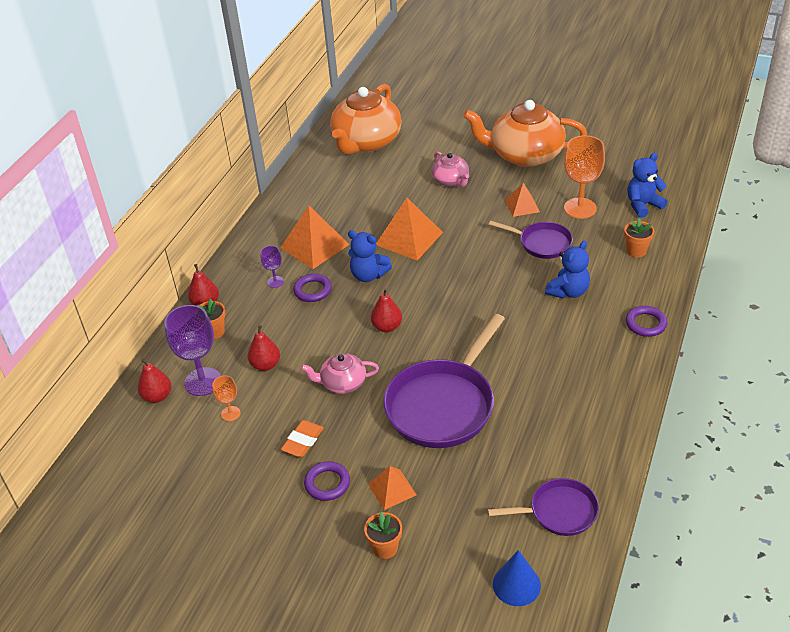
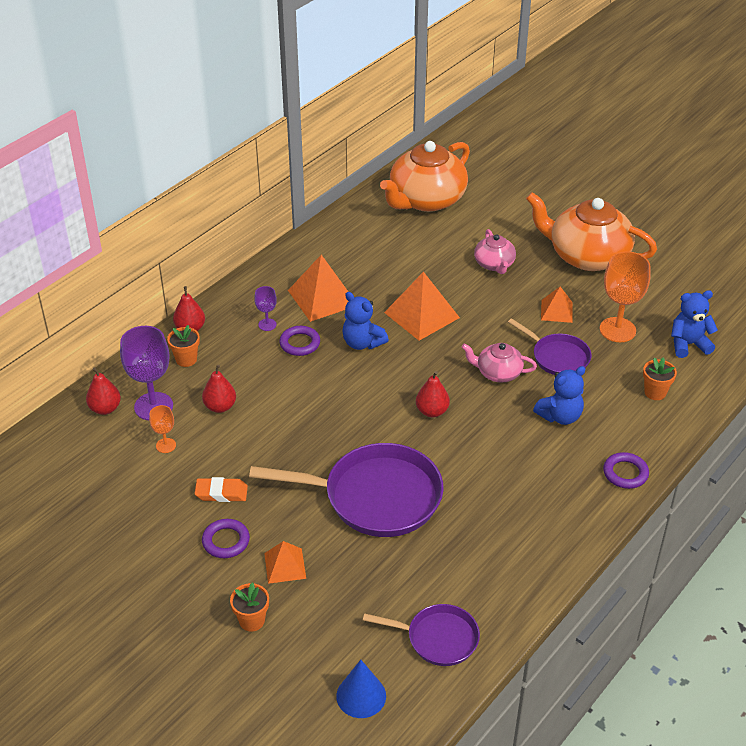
camera: 15 degrees right, 0 degrees up
orange eraser [281,420,324,457] -> orange eraser turned 45 degrees clockwise [195,477,248,502]
pink teapot [301,353,379,394] -> pink teapot moved to [462,343,537,382]
red pear [371,288,402,332] -> red pear moved to [416,371,450,417]
purple pan [383,314,505,448] -> purple pan turned 135 degrees counterclockwise [249,443,444,537]

